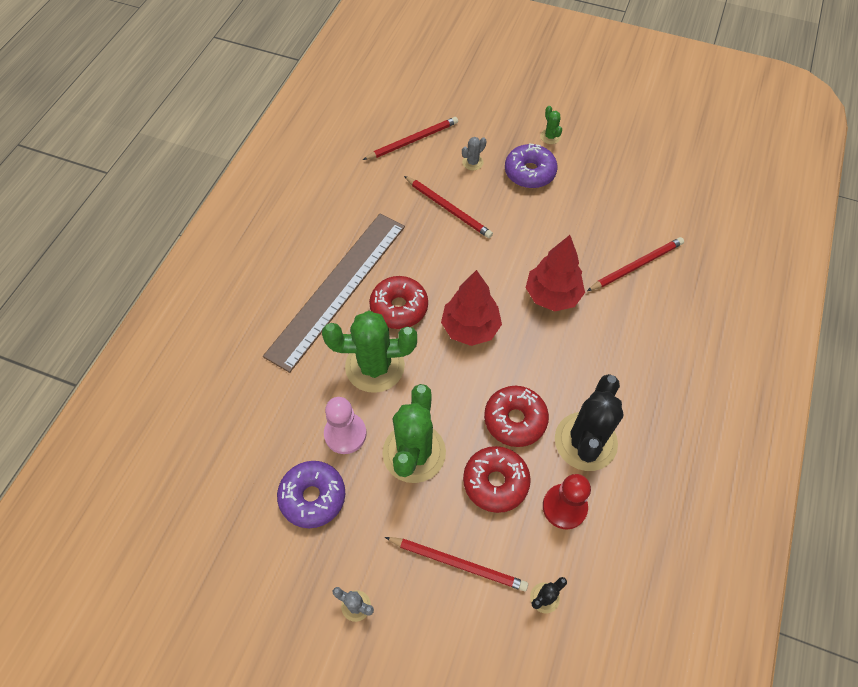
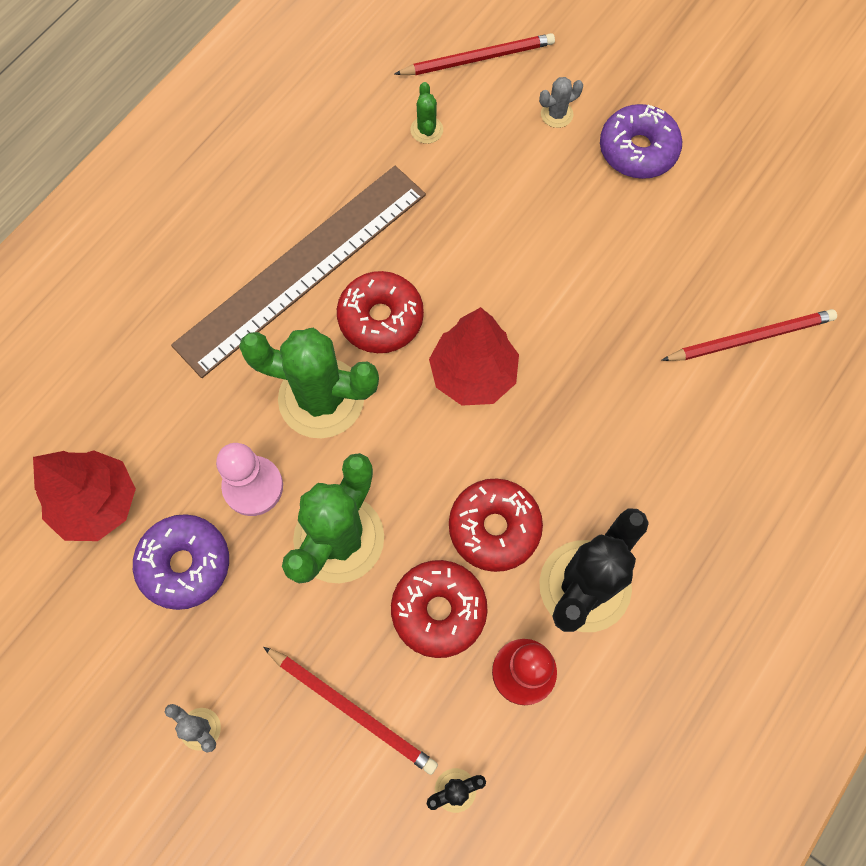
camera: 15 degrees right, 10 degrees up
red pencil [404,176,493,238] -> none
red tree [526,235,585,311] -> red tree moved to [33,450,136,541]
green cactus [540,106,562,144] -> green cactus moved to [410,82,443,144]

